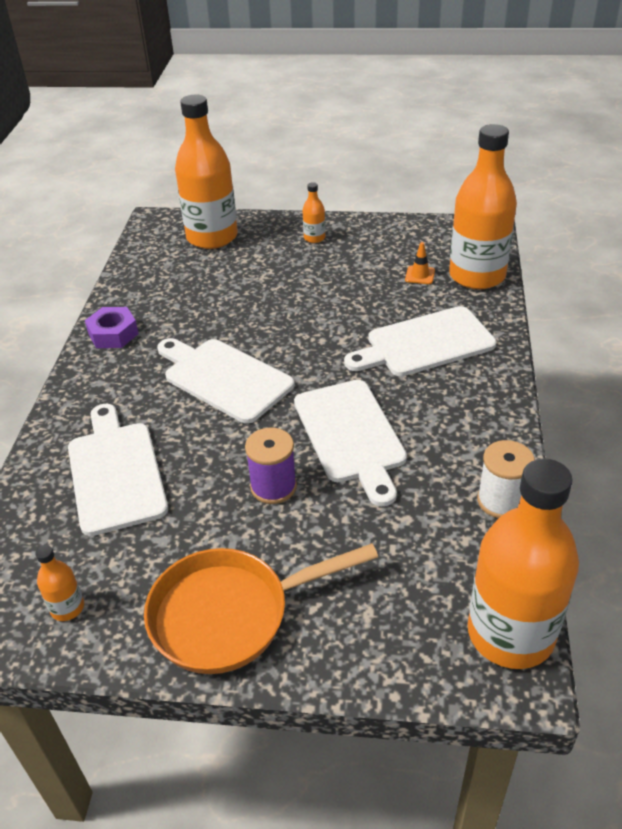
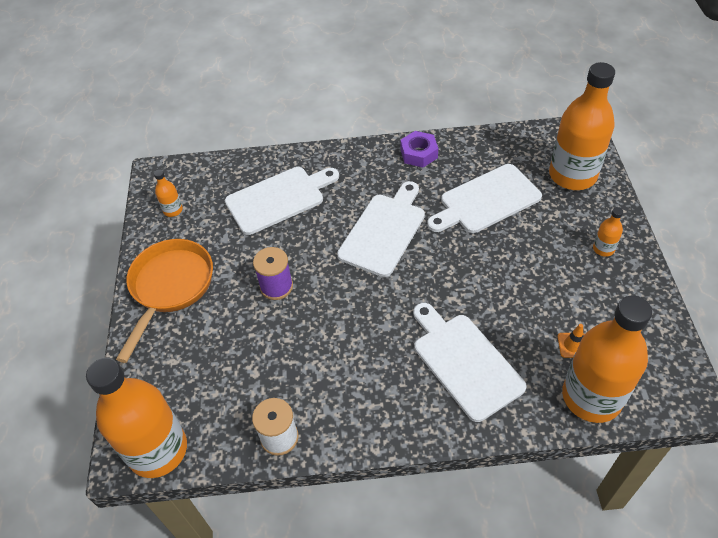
camera: 80 degrees right, 10 degrees up
orange pan [144,543,378,674] -> orange pan turned 45 degrees clockwise [116,239,213,363]
white cutting board [294,380,407,506] -> white cutting board moved to [427,164,542,233]

